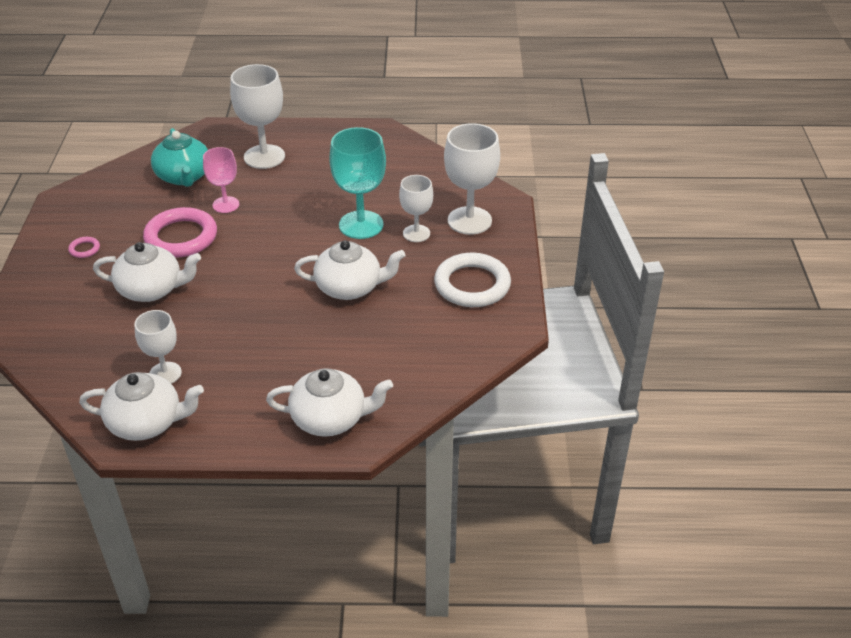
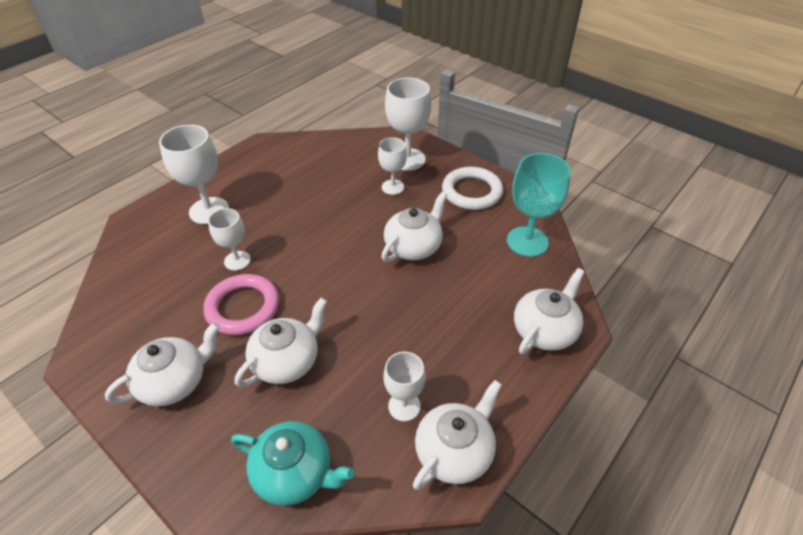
camera: 50 degrees left, 5 degrees up
pink ring [68,237,100,258] -> white teapot [105,322,220,406]
turquoise teapot [151,128,208,187] -> turquoise teapot moved to [231,421,354,506]
pink goblet [203,147,239,213] -> white goblet [208,208,251,271]
turquoise goblet [329,127,386,239] -> turquoise goblet moved to [507,153,571,257]

